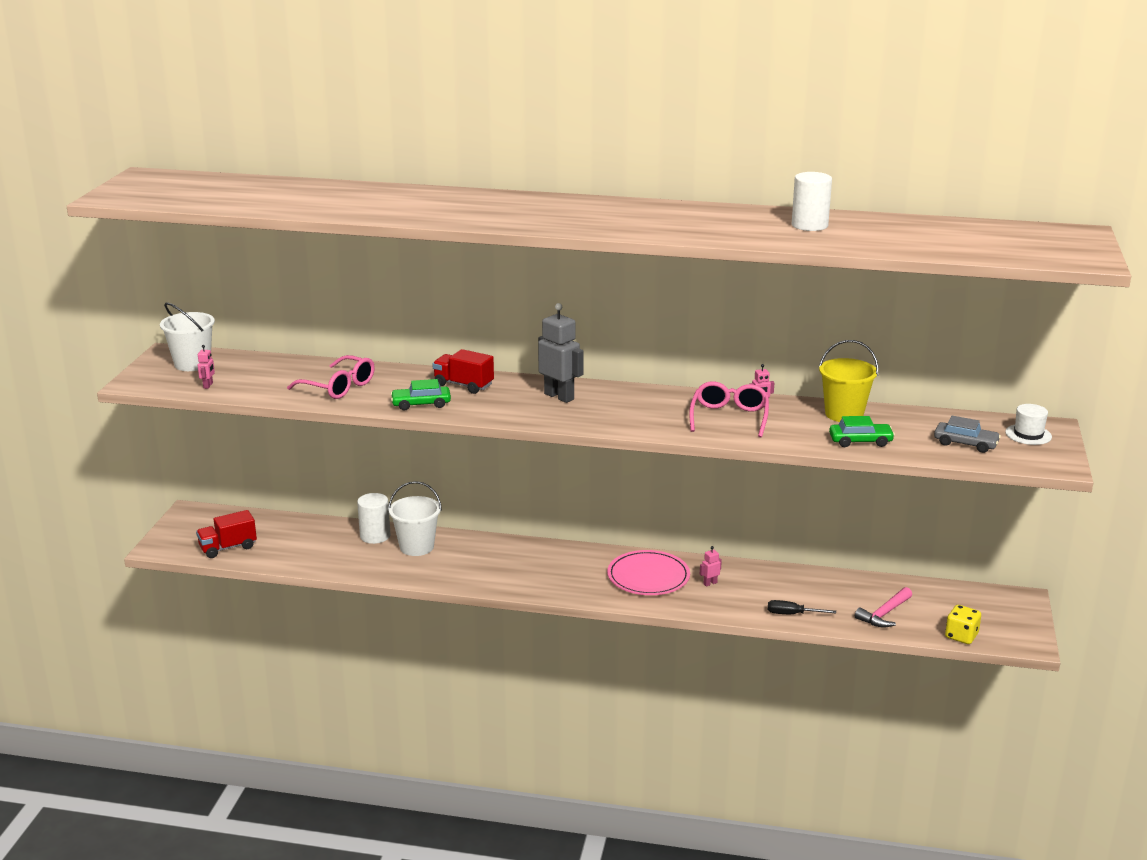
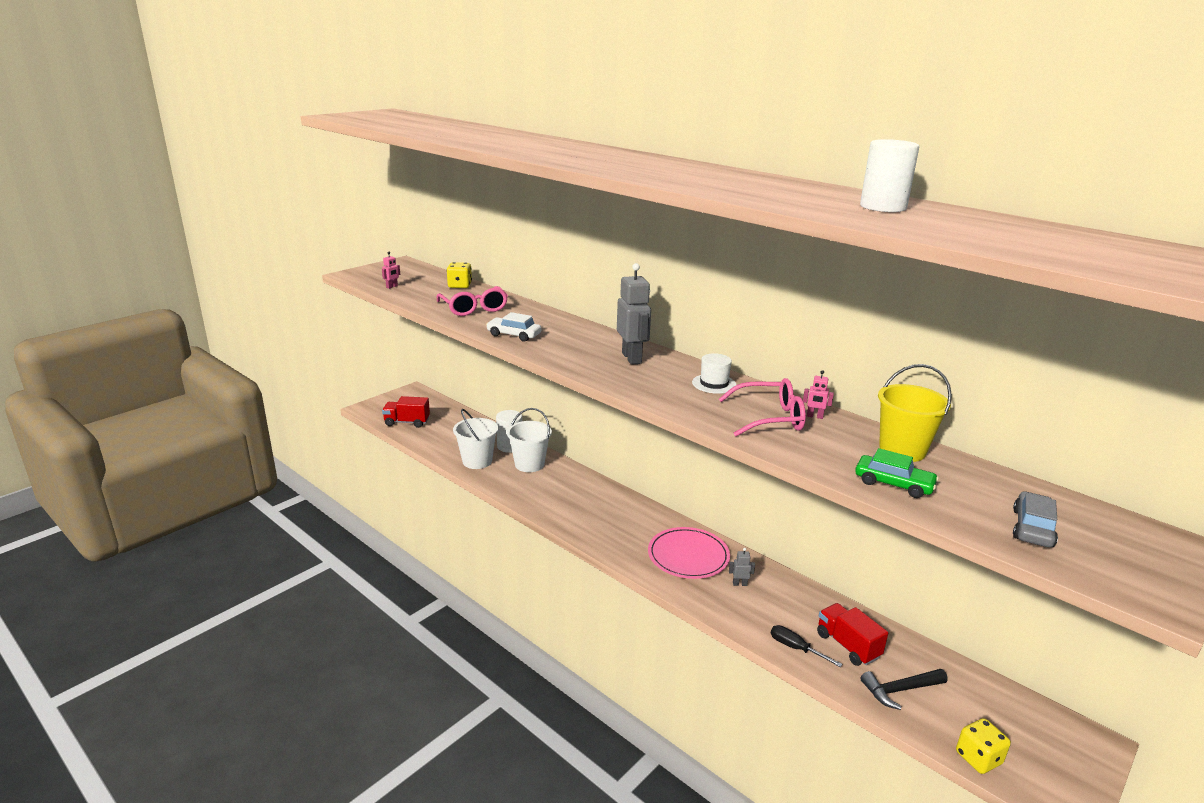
camera: 30 degrees right, 0 degrees up
white bucket [160,302,215,371] -> white bucket moved to [453,409,498,469]
green car [390,379,451,411] -> white car [486,312,541,342]
red truck [433,349,494,394] -> red truck moved to [817,603,888,666]
pink glasses [689,381,769,437] -> pink glasses turned 45 degrees clockwise [719,378,806,436]
pink robot [700,546,722,587] -> grey robot [729,548,755,586]
pink hammer [855,587,912,627] -> black hammer [861,669,947,710]
grey car [934,416,1001,453] -> grey car turned 120 degrees counterclockwise [1013,491,1058,548]
white hat [1005,404,1052,445] -> white hat moved to [692,353,736,394]
none -> yellow dice [447,262,472,288]

